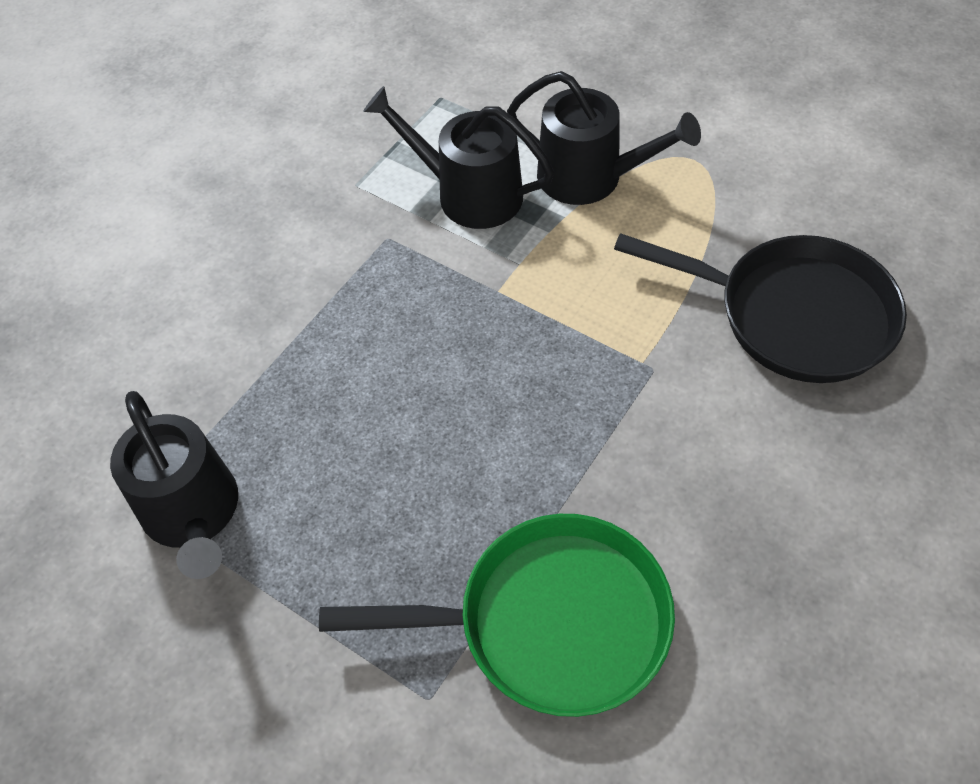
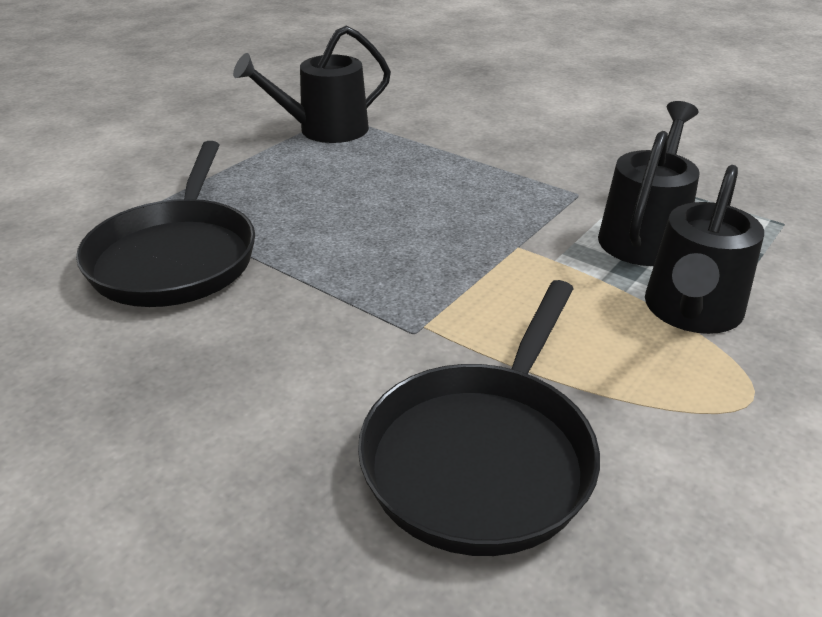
camera: 90 degrees right, 20 degrees down
green pan [319,514,675,717] -> black pan [76,141,255,307]

